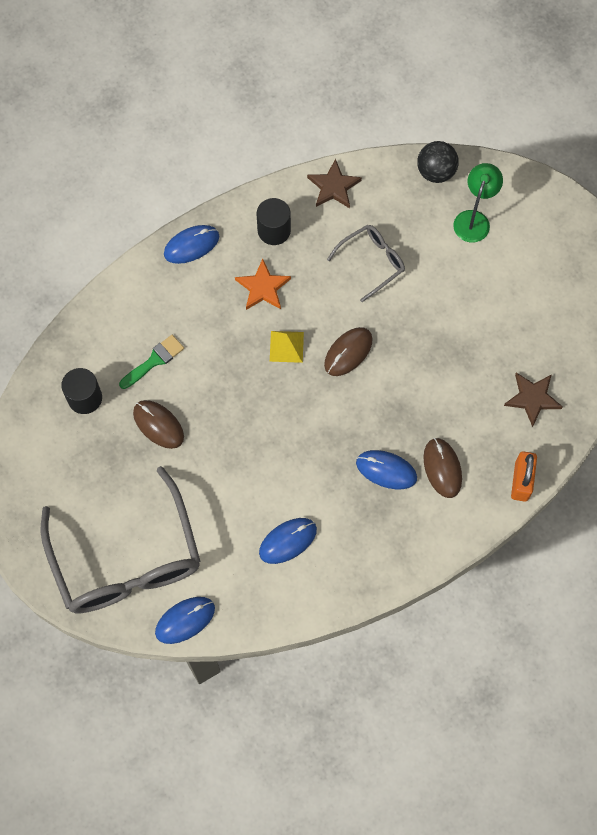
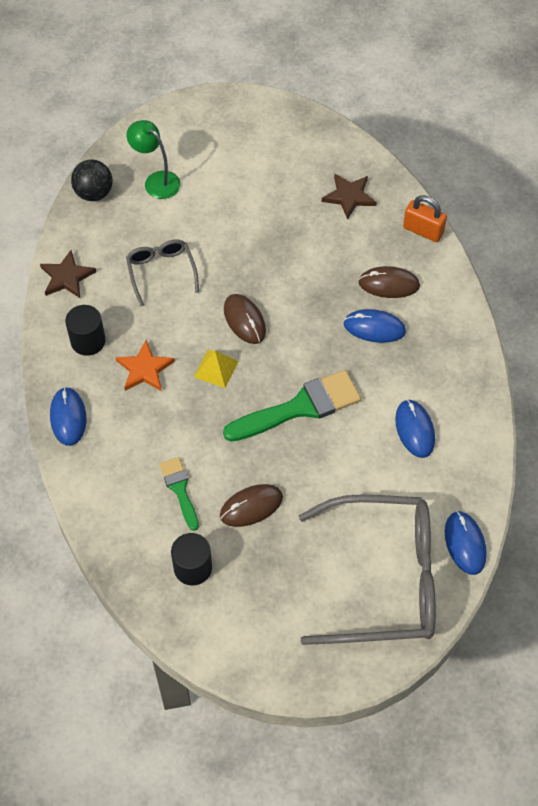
camera: 70 degrees left, 10 degrees down
blue mouse [356,450,417,489] -> blue mouse turned 60 degrees clockwise [344,309,406,343]
none -> green brush [223,370,361,442]

